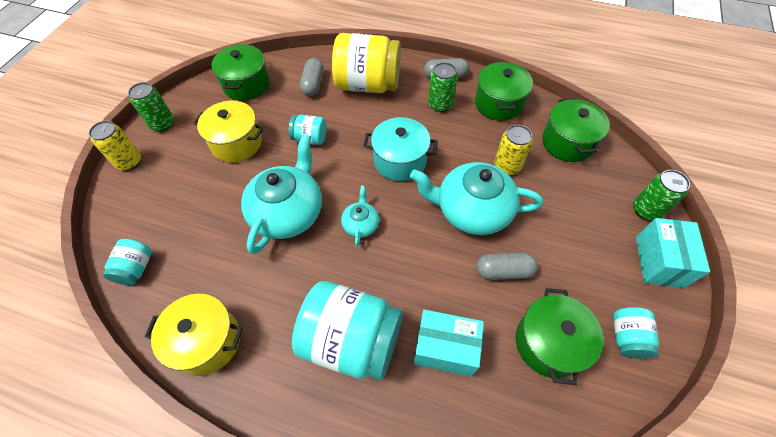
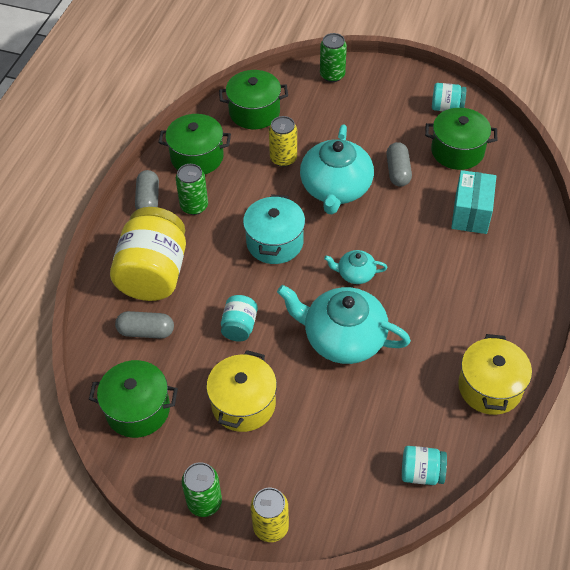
camera: 90 degrees left, 5 degrees down
turquoise jar [292,281,403,381] -> none
turquoise box [636,218,710,288] -> none

